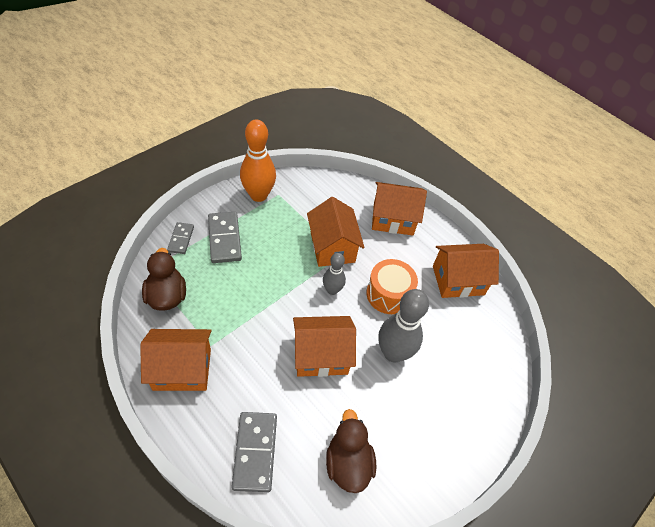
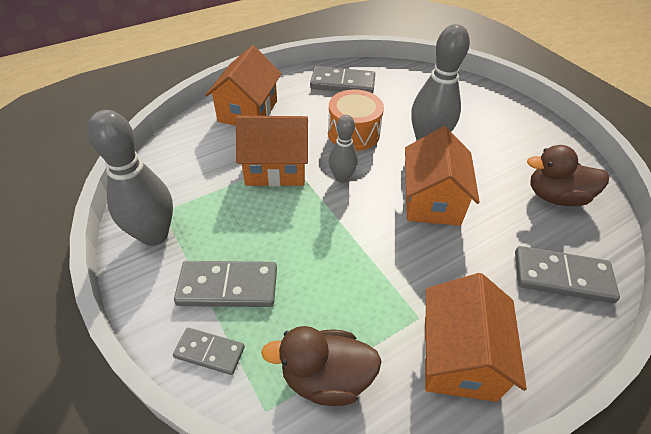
camera: 75 degrees left, 5 degrees down
orange bowling pin [240,120,276,202] -> grey bowling pin [87,110,173,246]
orange house [433,244,499,298] -> grey domino [310,66,375,93]

